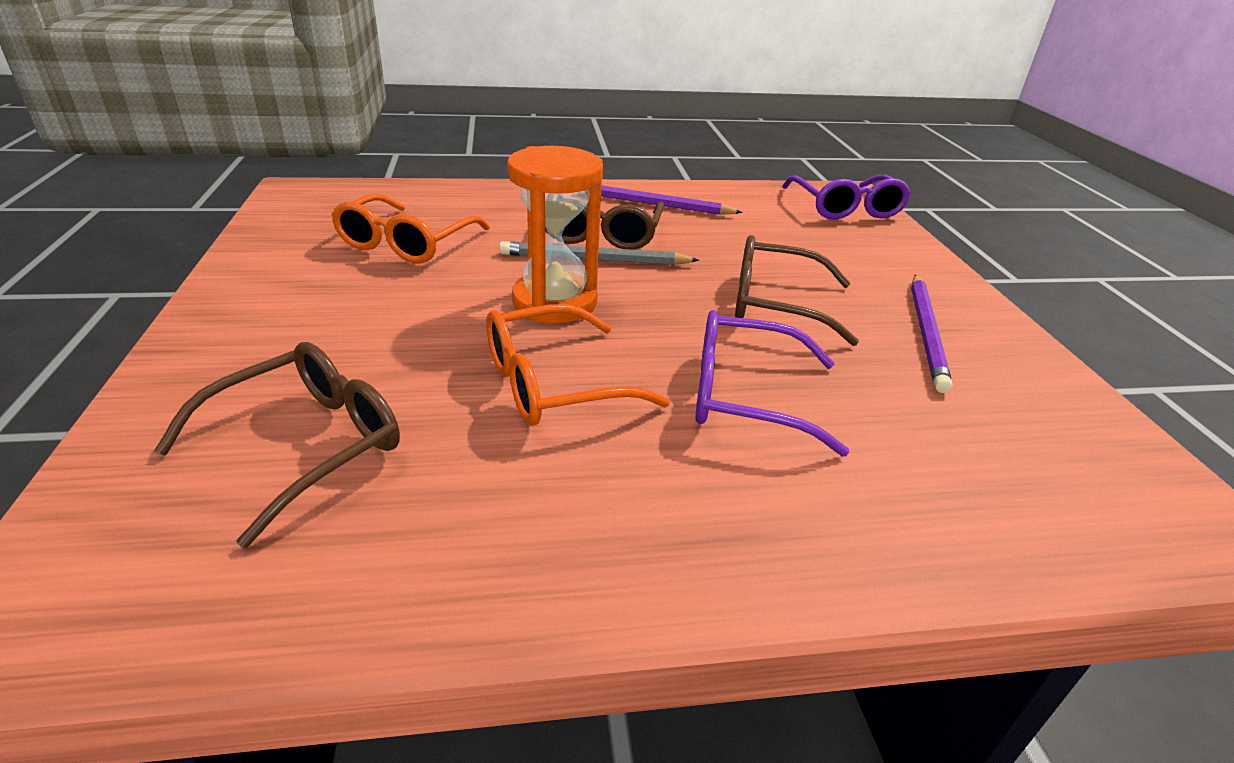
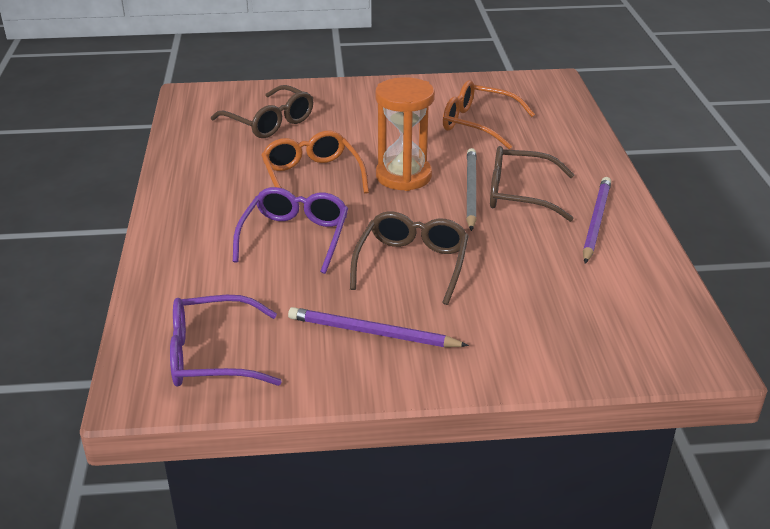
camera: 95 degrees right, 0 degrees up
purple glasses [782,175,911,220] -> purple glasses moved to [170,295,282,387]

